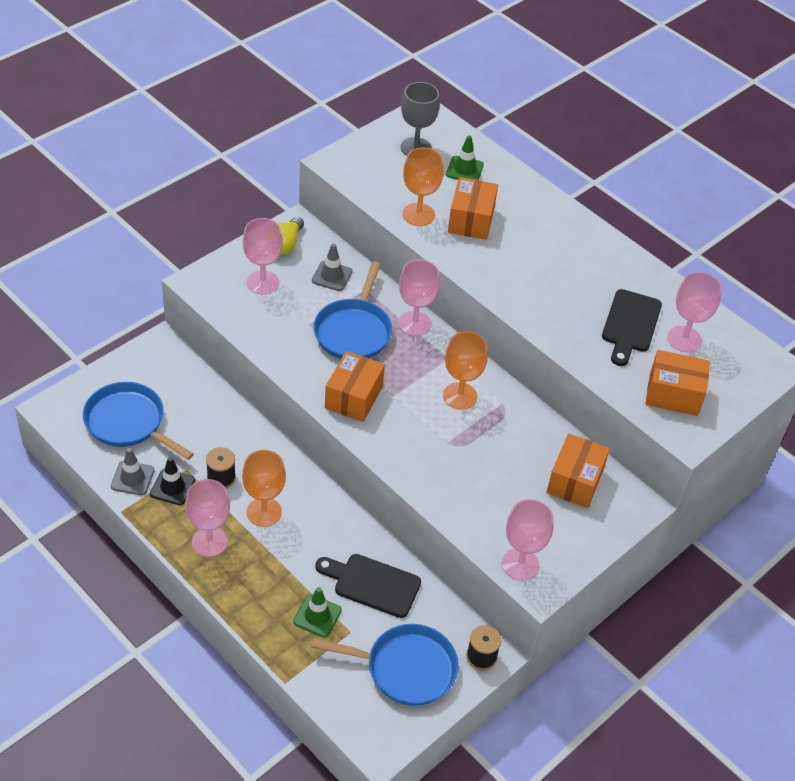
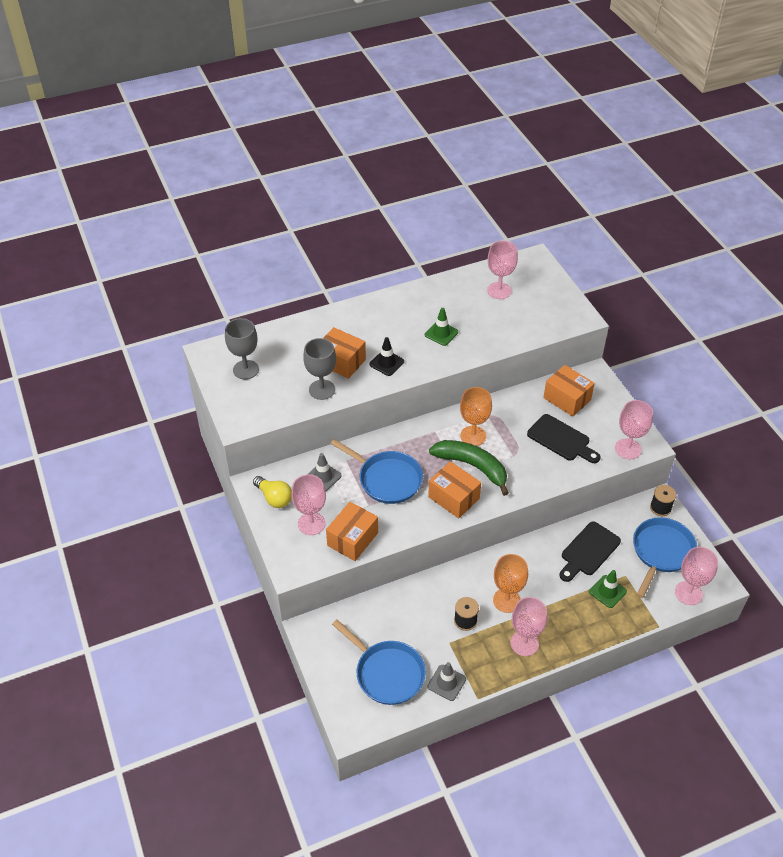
camera: 65 degrees left, 0 degrees up
blue pan [83,382,194,460] -> blue pan turned 105 degrees counterclockwise [332,619,426,705]
black traffic cone [150,457,195,505] -> black traffic cone moved to [369,337,404,376]
pink goblet [399,259,440,336] -> pink goblet moved to [675,547,718,605]
orange goblet [403,148,444,226] -> grey goblet [303,338,336,400]
green traffic cone [446,135,484,180] -> green traffic cone moved to [425,308,458,346]
black cutting board [602,289,662,366] -> black cutting board moved to [527,414,601,463]
orange box [646,350,710,416] -> orange box moved to [326,502,378,561]
none -> green banana [429,440,509,496]

